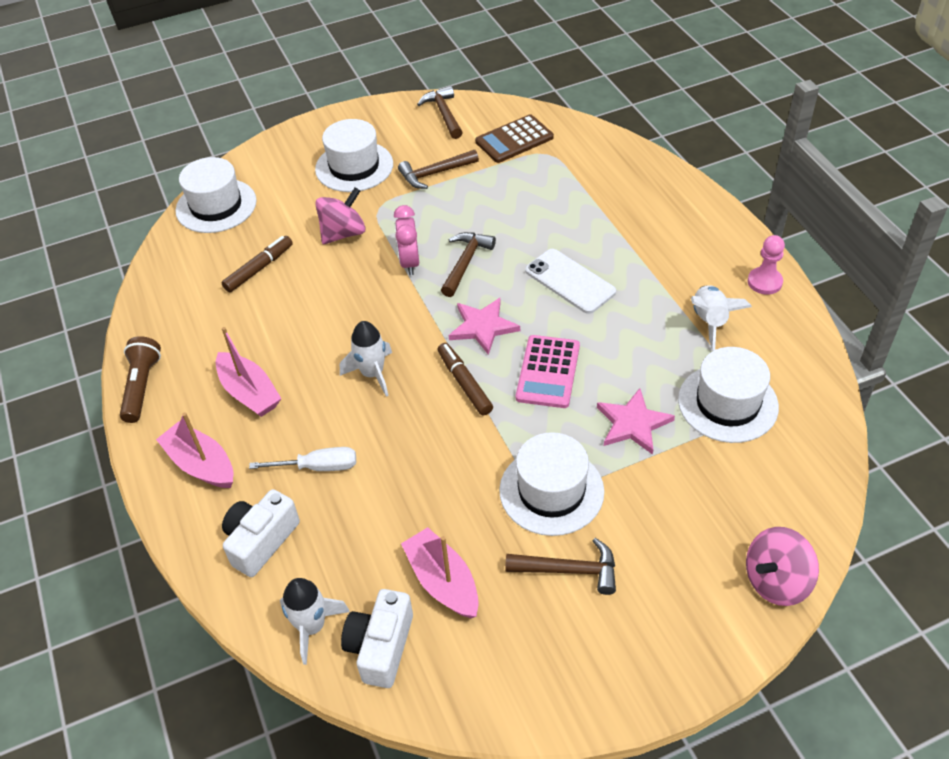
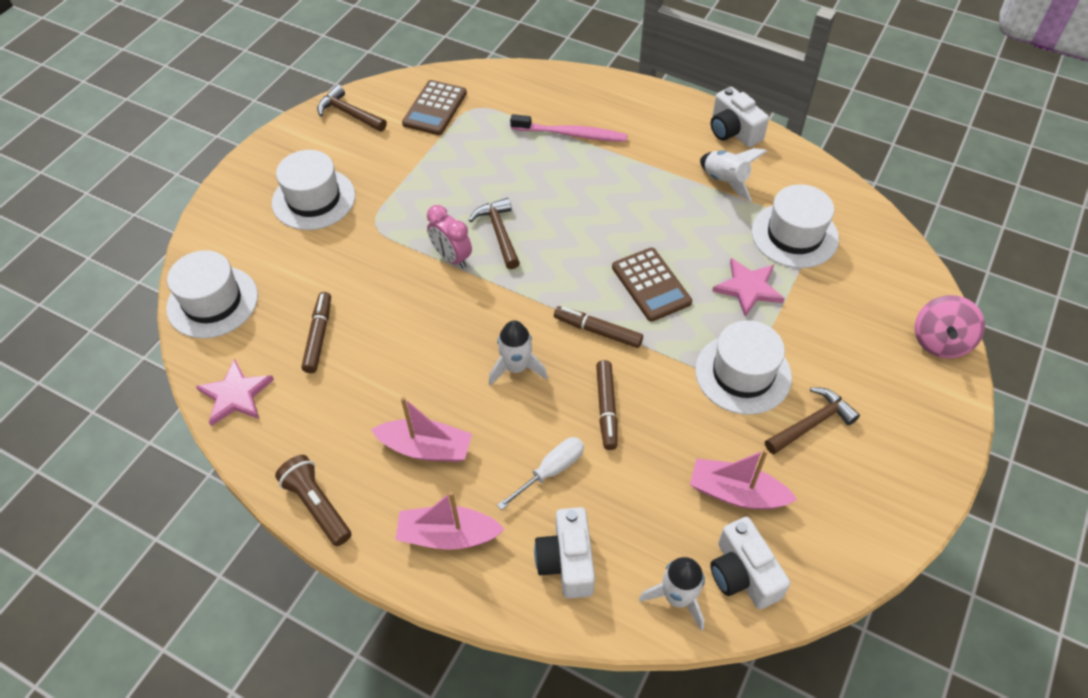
camera: 40 degrees left, 5 degrees up
pink spinning top [315,187,365,244] -> none
brown hammer [398,150,479,189] -> none
pink star [449,298,520,355] -> pink star moved to [196,359,274,426]
pink calculator [516,335,580,408] -> brown calculator [612,248,692,322]
white phone [525,249,616,314] -> none
pink pawn [748,235,785,295] -> white camera [711,87,769,147]
none -> pink toothbrush [510,114,627,142]
none -> brown marker [596,360,617,450]

